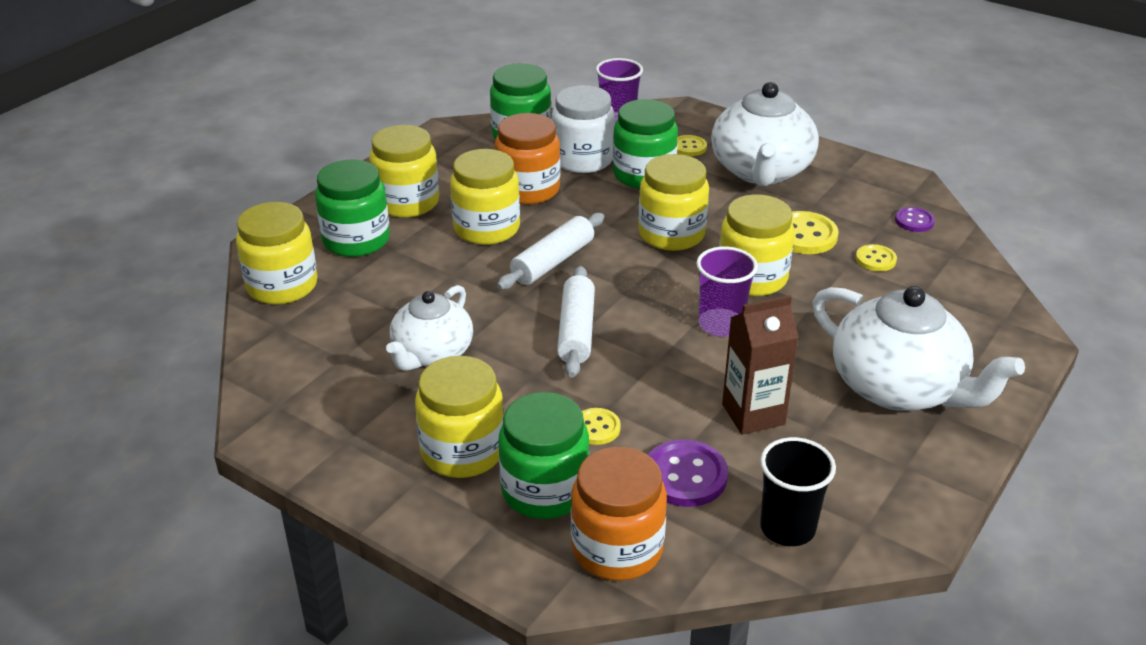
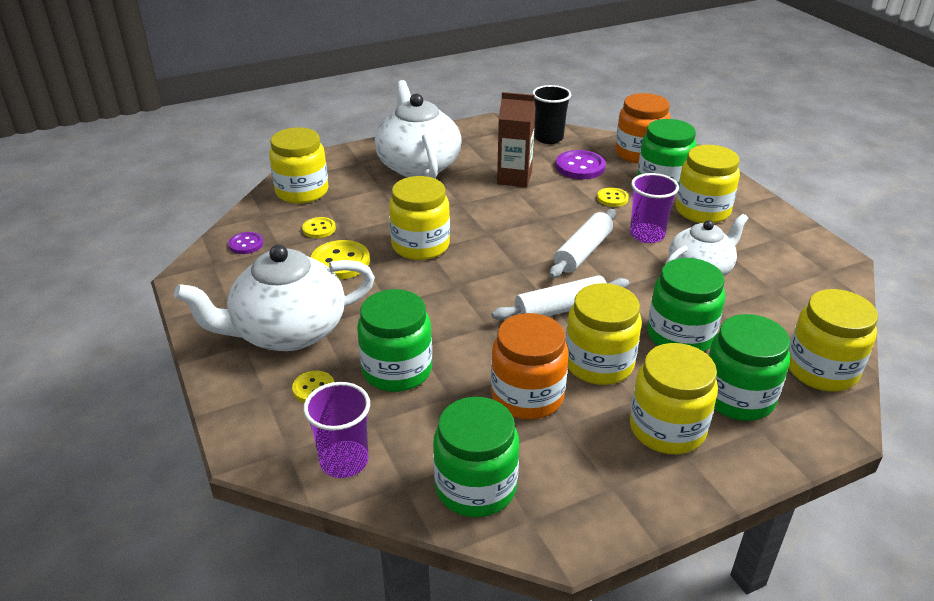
camera: 150 degrees left, 0 degrees up
white jar [552,85,615,173] -> none
yellow jar [638,154,709,251] -> yellow jar moved to [269,127,329,204]
purple cup [696,246,758,337] -> purple cup moved to [630,173,679,243]
white teapot [711,82,819,186] -> white teapot turned 150 degrees counterclockwise [174,245,375,351]
none -> green jar [647,258,725,352]

